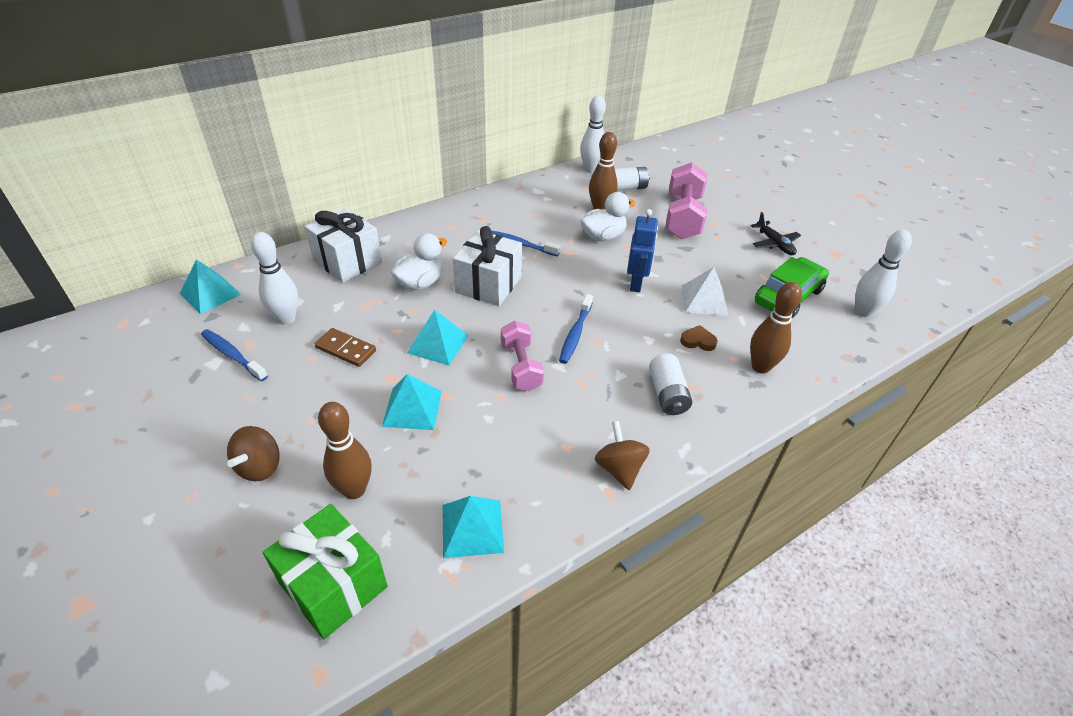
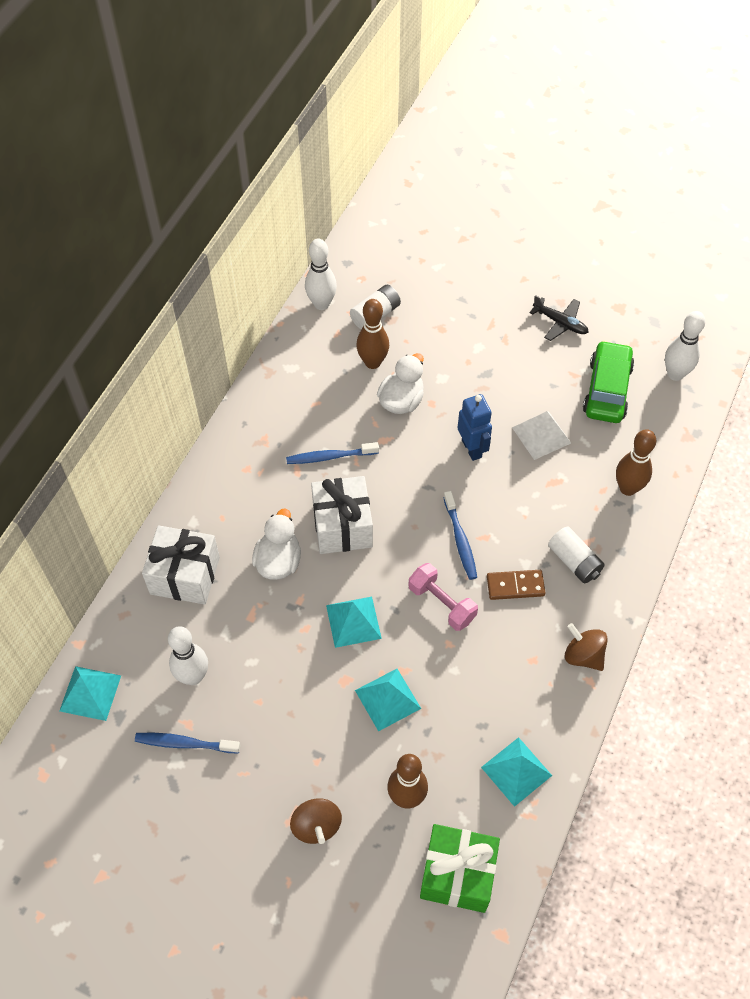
camera: 30 degrees left, 15 degrees up
brown domino [315,328,376,367] -> brown domino moved to [487,570,546,600]
pink dumbbell [665,162,707,239] -> none
brown heart [680,325,718,351] -> none

